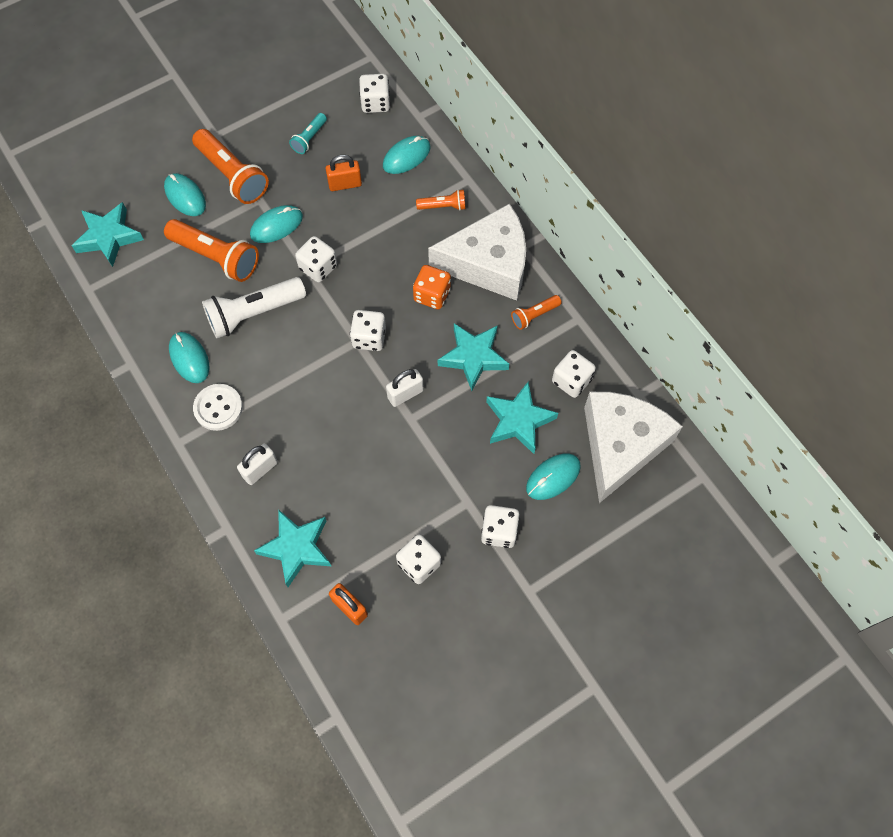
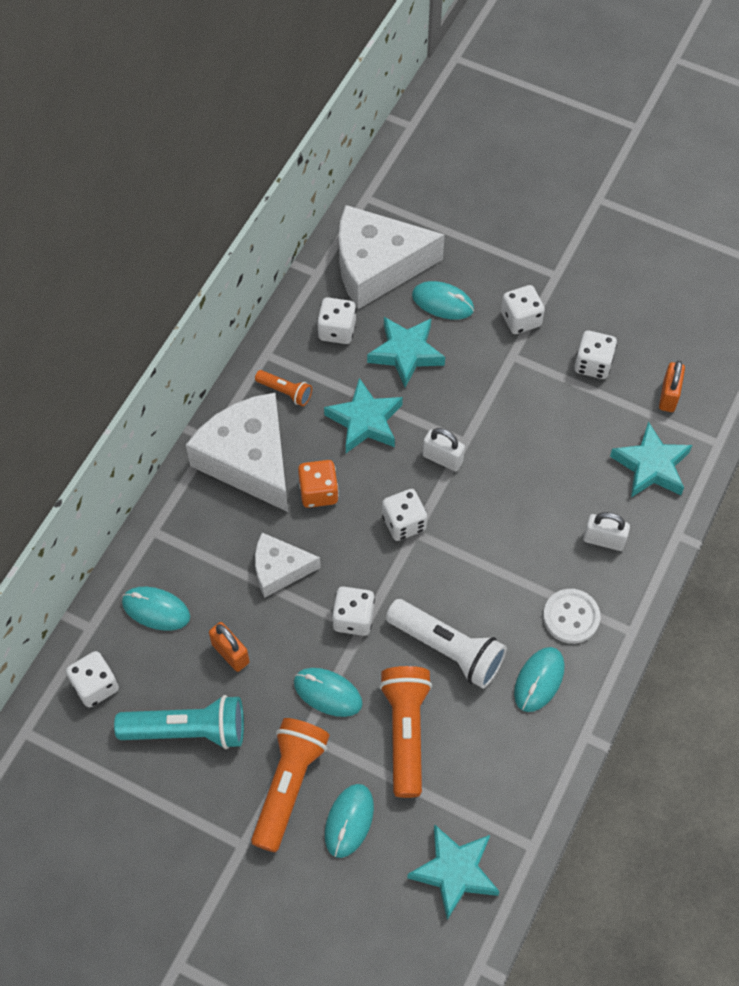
camera: 120 degrees left, 5 degrees down
turquoise flashlight [289,113,327,154] -> turquoise flashlight [114,695,244,749], size x1.93
orange flashlight [416,189,466,210] -> none
none -> white cheese [255,533,321,598]

